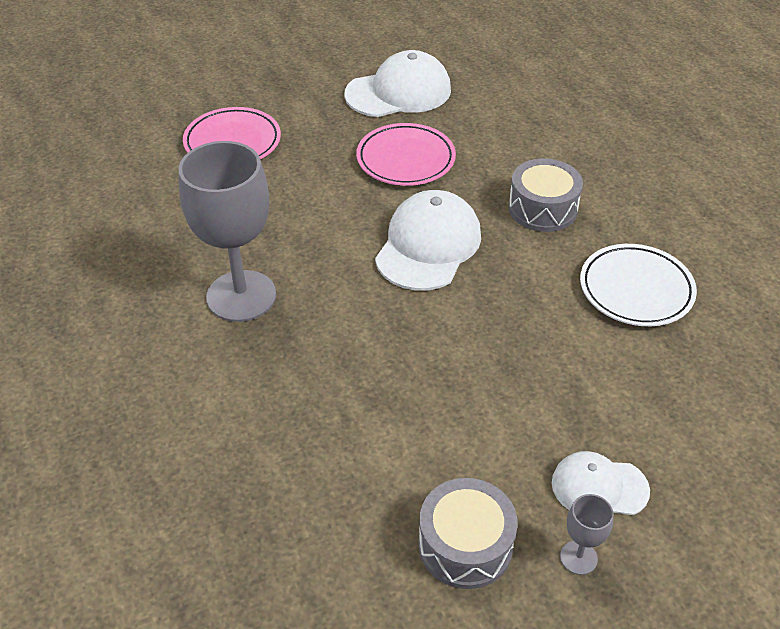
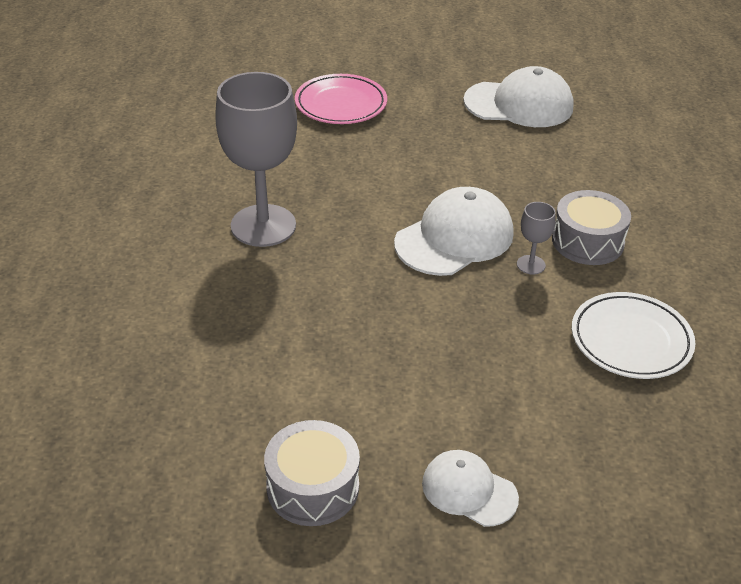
camera: 25 degrees right, 5 degrees down
pink plate [356,123,456,186] -> none
grey goblet [560,494,613,575] -> grey goblet moved to [517,202,556,275]

